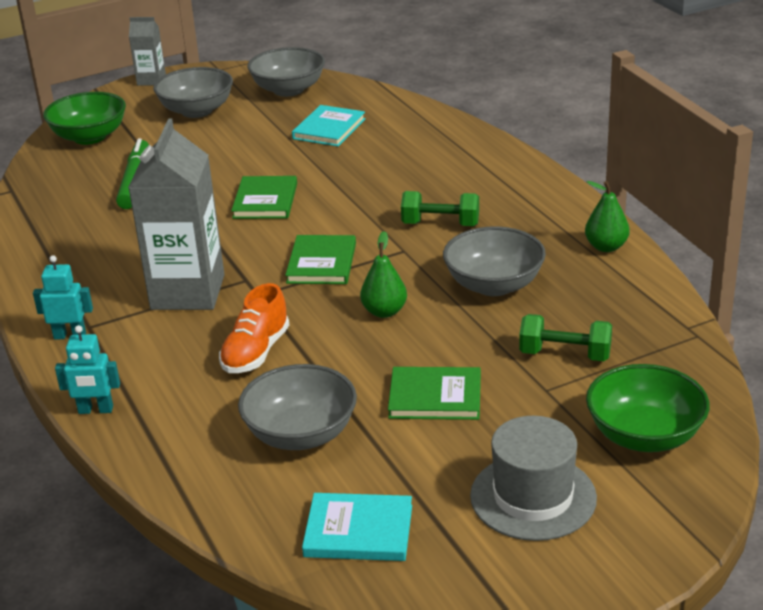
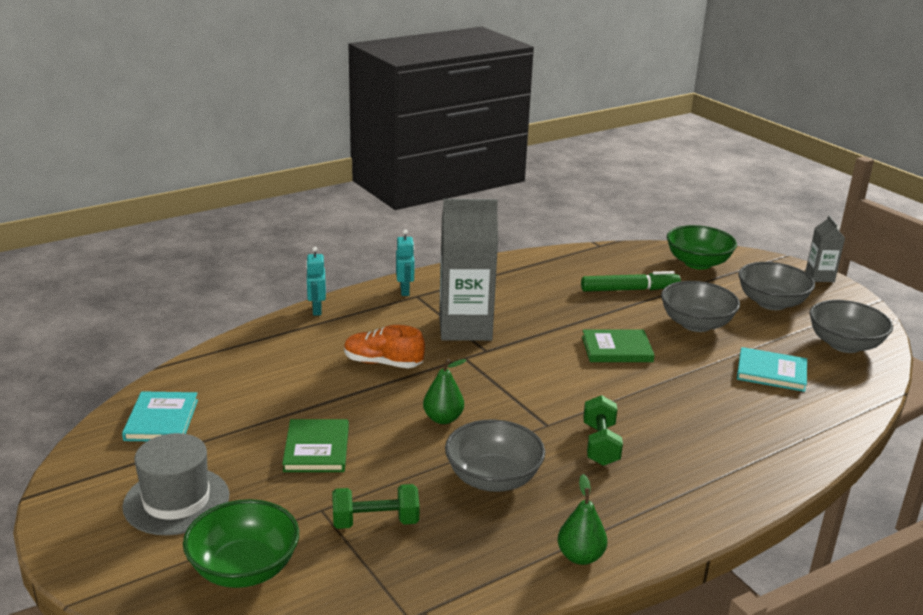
camera: 80 degrees right, 5 degrees down
grey bowl [238,364,357,450] -> grey bowl moved to [661,281,740,332]
green book [285,235,356,284] -> none
green dumbbell [519,314,612,361] -> green dumbbell turned 75 degrees clockwise [332,484,420,529]

